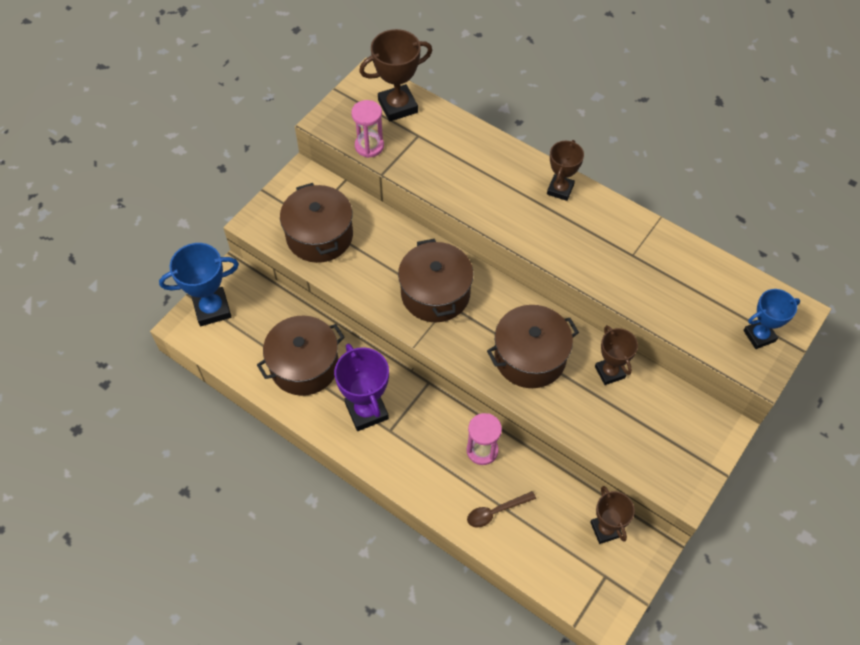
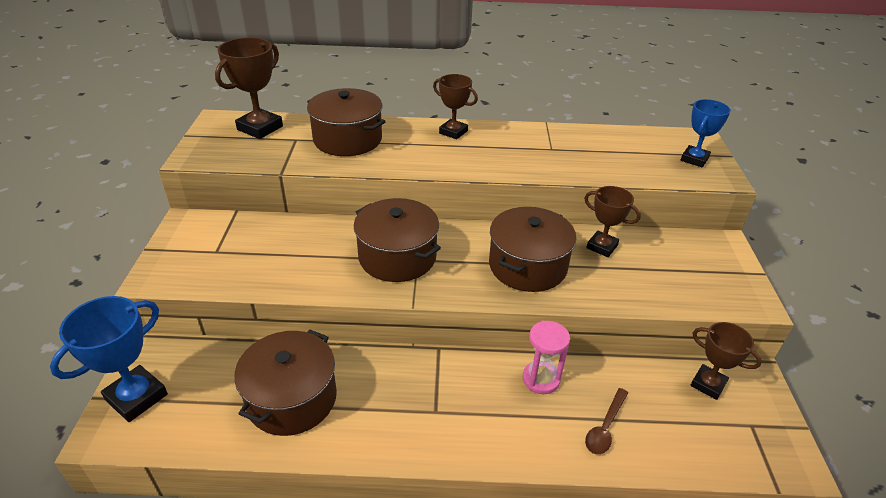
camera: 35 degrees left, 20 degrees down
brown pot [280,183,353,263] -> brown pot moved to [307,88,386,156]
purple trophy [334,344,389,431] -> none
pink hourglass [351,100,384,158] -> none
brown trophy [547,140,584,201] -> brown trophy turned 45 degrees counterclockwise [433,74,478,139]

